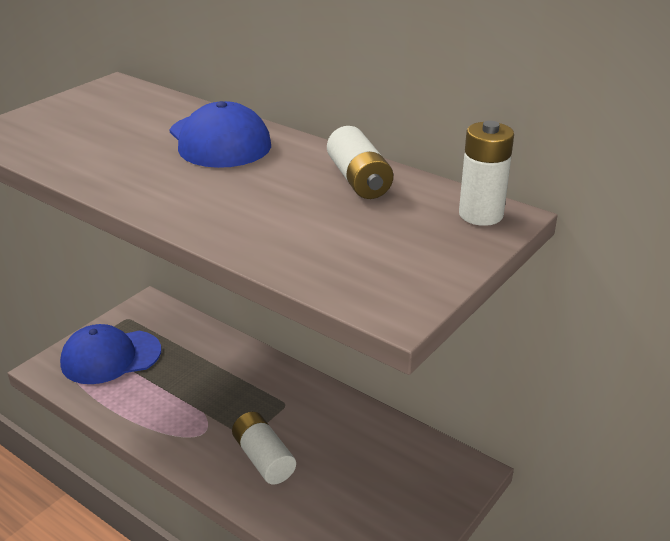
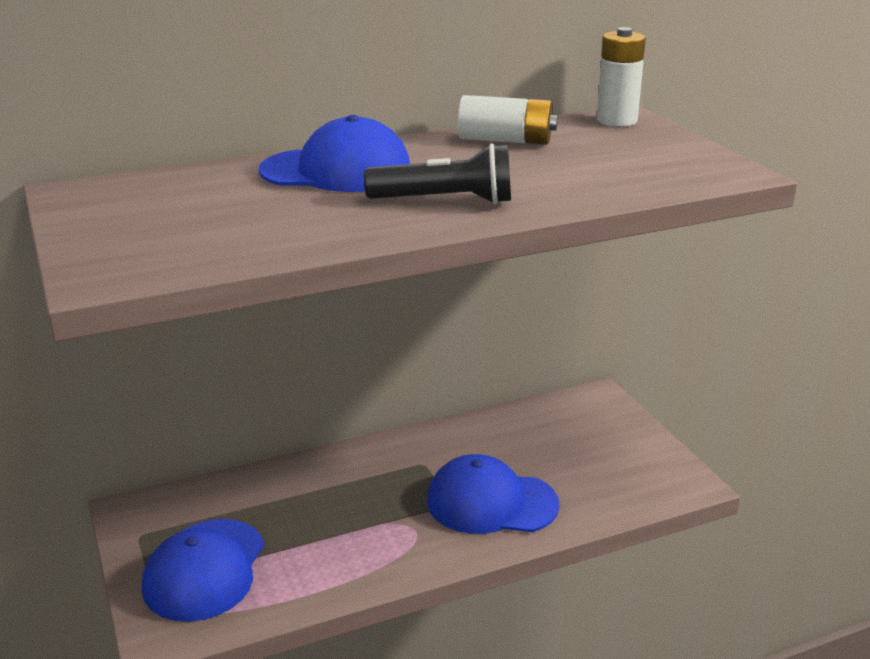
camera: 60 degrees left, 5 degrees down
white battery [232,412,296,484] -> blue cap [427,454,560,534]
none -> black flashlight [364,143,511,204]

